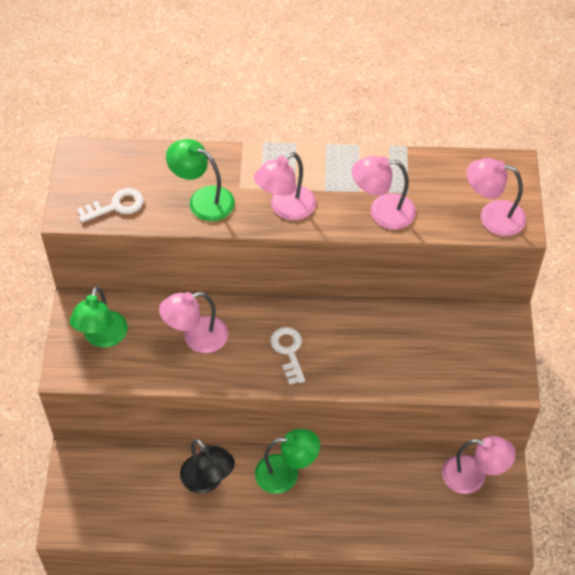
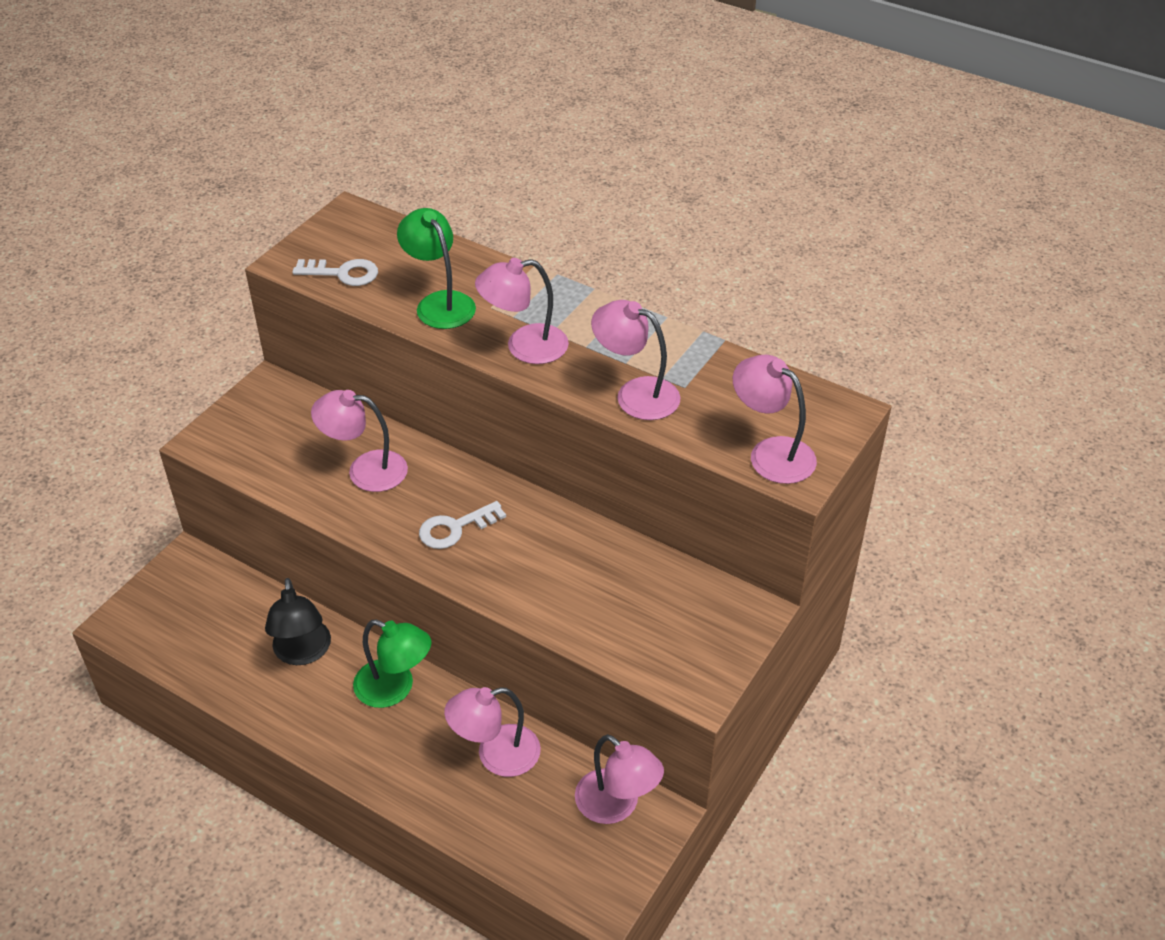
camera: 30 degrees right, 10 degrees down
green lamp [70,286,128,348] -> none
white key [270,327,305,385] -> white key turned 135 degrees counterclockwise [419,501,506,549]
none -> pink lamp [444,687,541,777]

